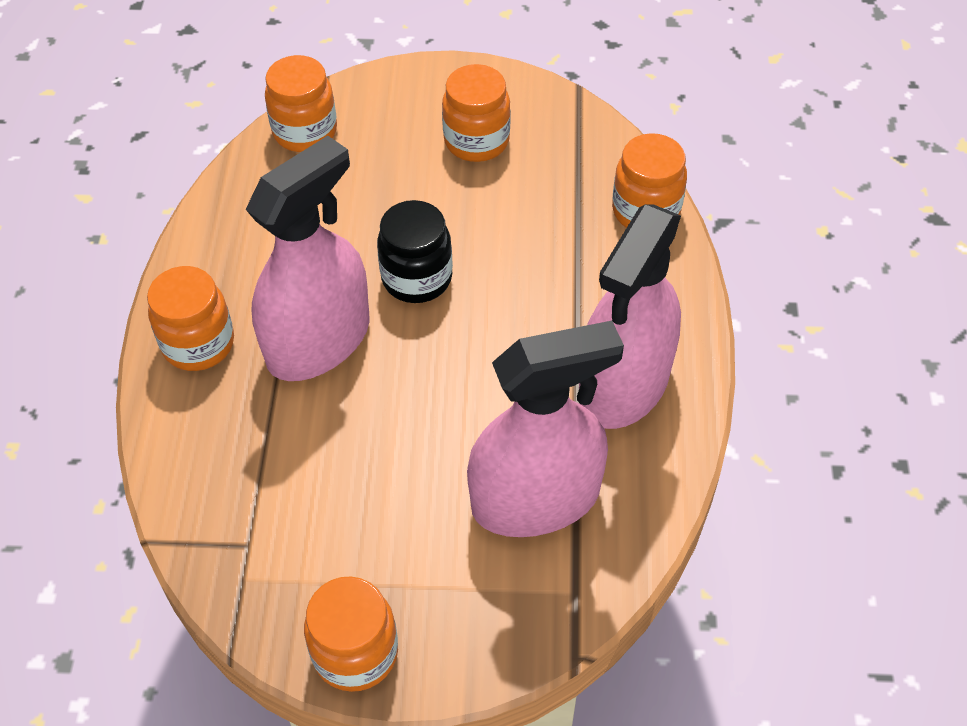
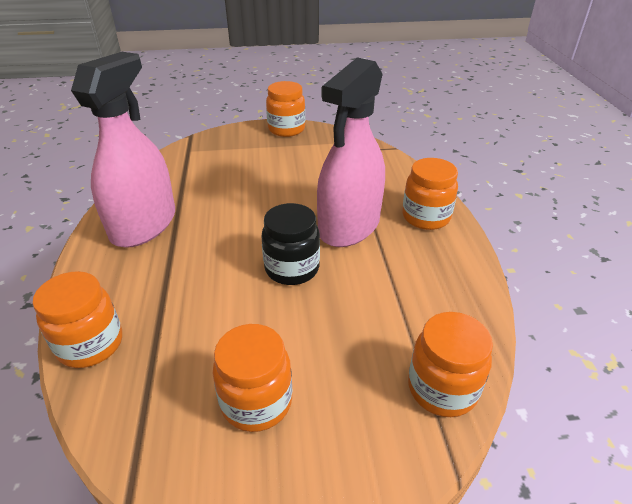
camera: 170 degrees right, 15 degrees down
pink spray bottle [467,321,624,537] -> none

